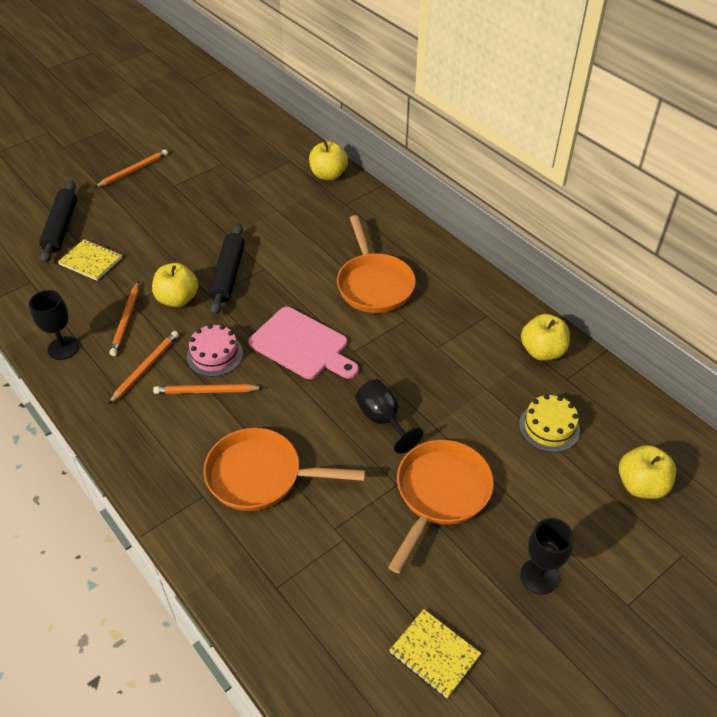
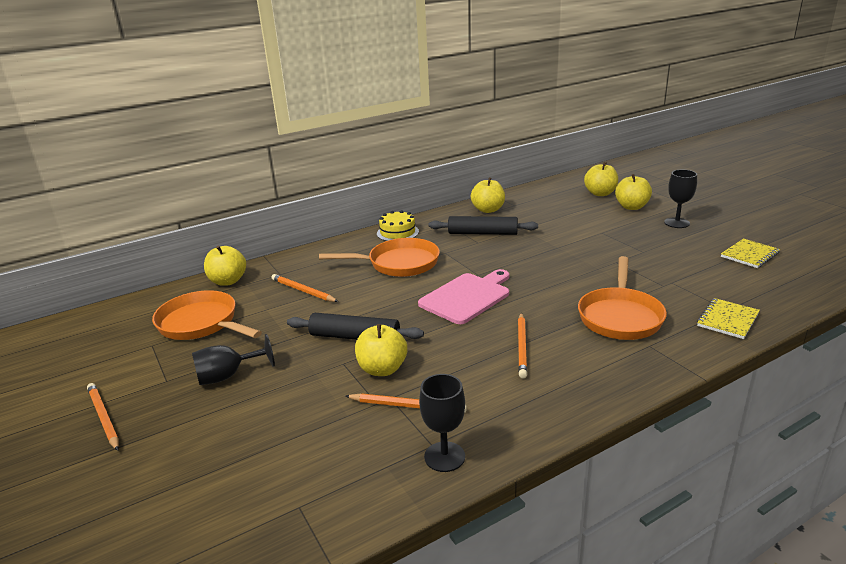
camera: 80 degrees left, 20 degrees down
black rolling pin [39,181,77,263] -> black rolling pin moved to [429,216,538,235]
yellow notebook [58,239,122,281] -> yellow notebook moved to [697,298,760,339]
orange pencil [108,331,179,405] -> orange pencil moved to [271,274,339,302]
pink cake [187,324,243,377] -> none
black goblet [355,379,423,454] -> black goblet moved to [192,334,275,385]
orange pan [388,440,494,573] -> orange pan moved to [152,290,262,340]
yellow cake [519,394,580,452] -> yellow cake moved to [377,210,419,241]
none -> yellow apple [615,174,652,210]

